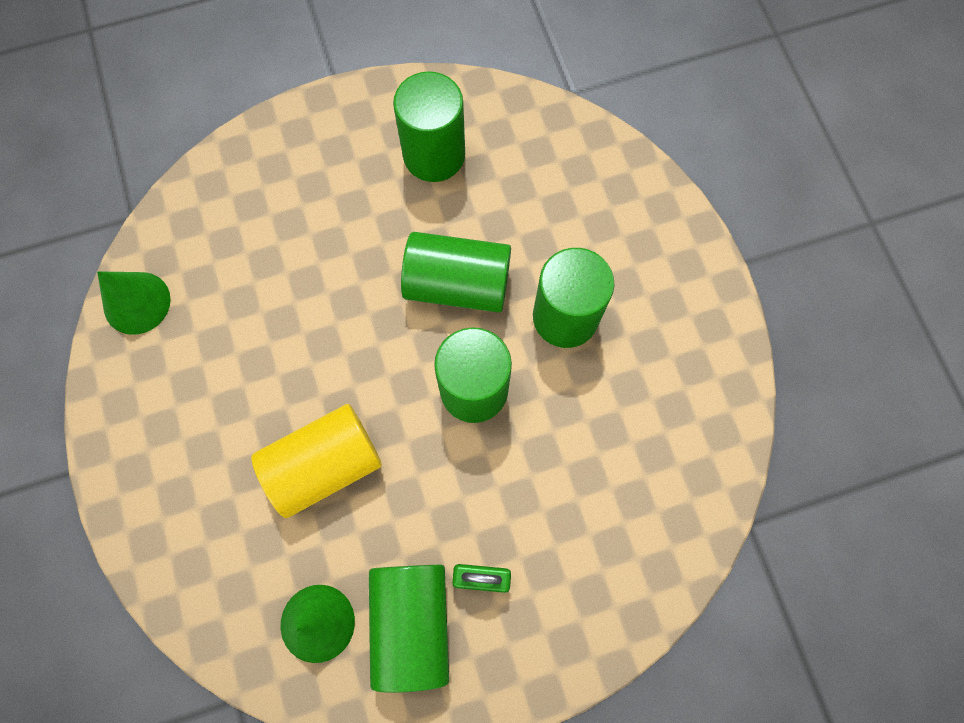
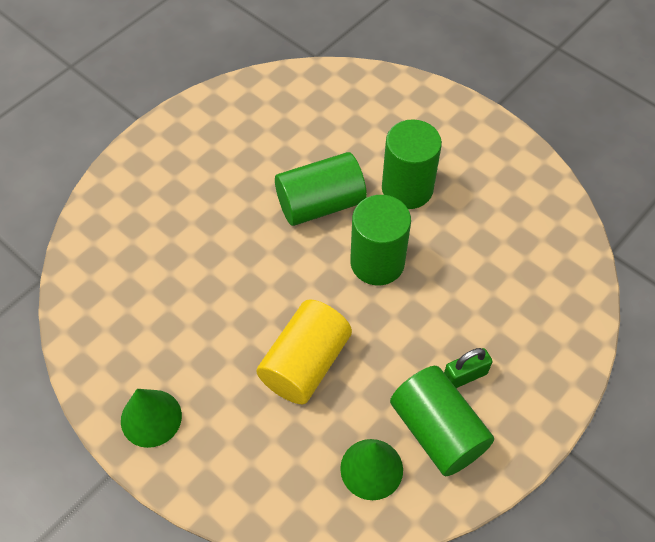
camera: 30 degrees left, 15 degrees down
green cone [97,271,171,335] -> green cone moved to [121,389,182,448]
green cylinder [393,71,465,182] -> none

